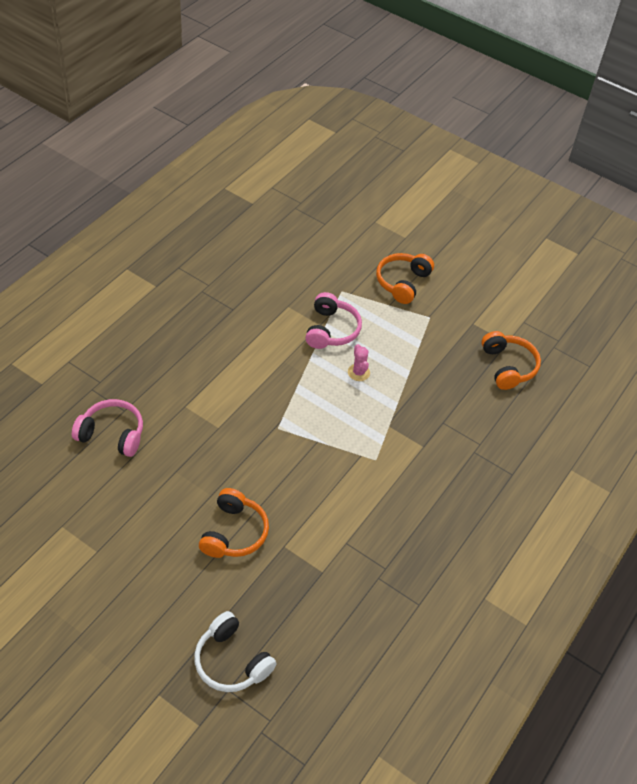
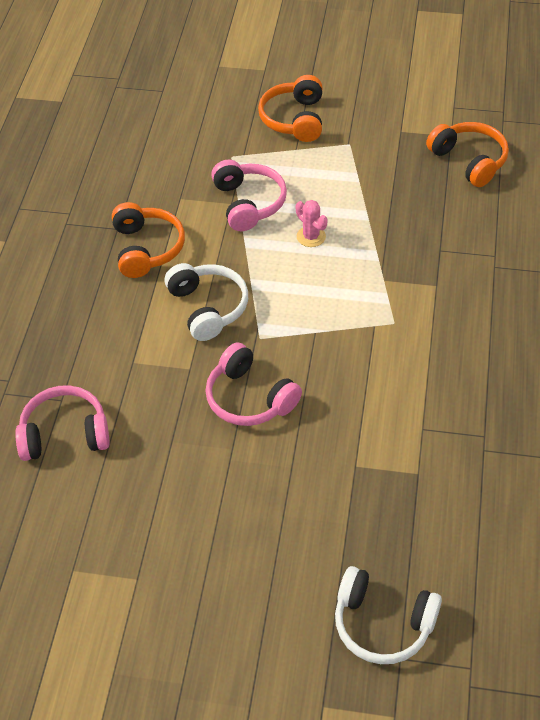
camera: 20 degrees left, 0 degrees up
orange headphones [199,488,269,558] -> orange headphones moved to [112,202,185,278]
none -> white headphones [165,263,248,341]
none -> pink headphones [205,342,302,426]

